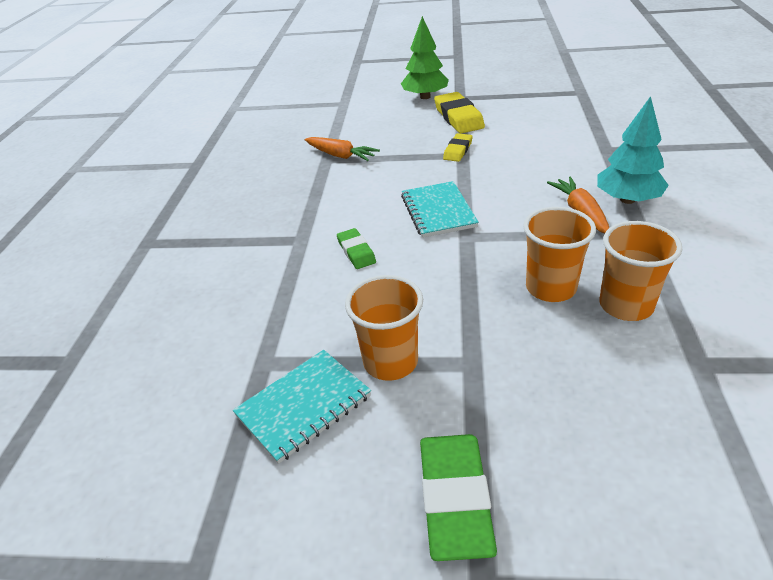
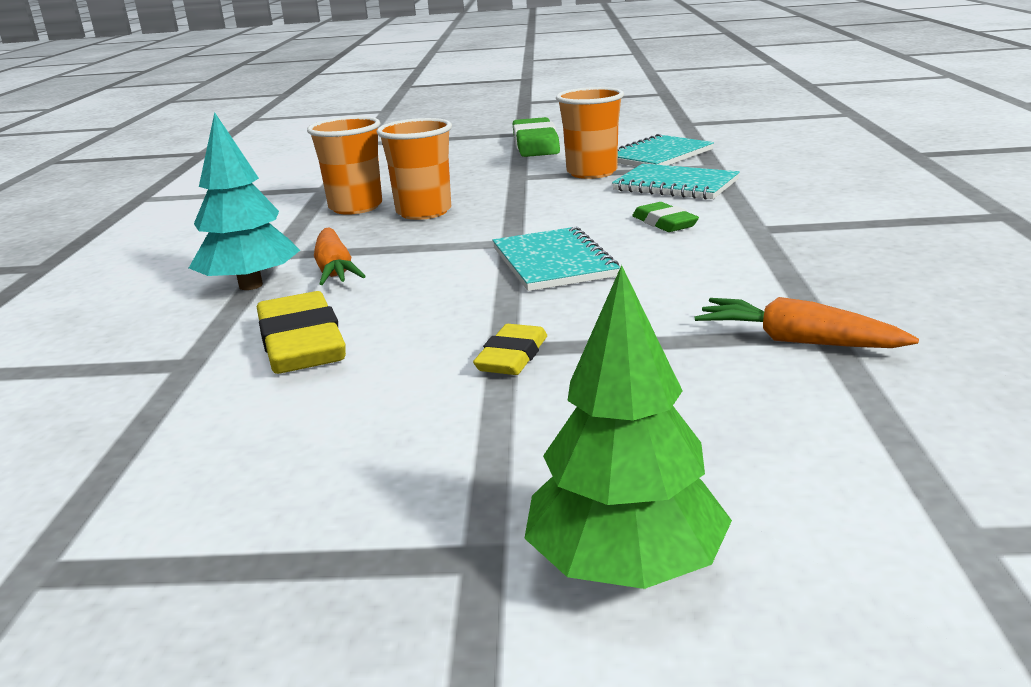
camera: 175 degrees right, 15 degrees down
yellow eraser [434,92,485,133] -> yellow eraser moved to [257,291,346,374]
none -> turquoise notebook [612,164,740,200]

